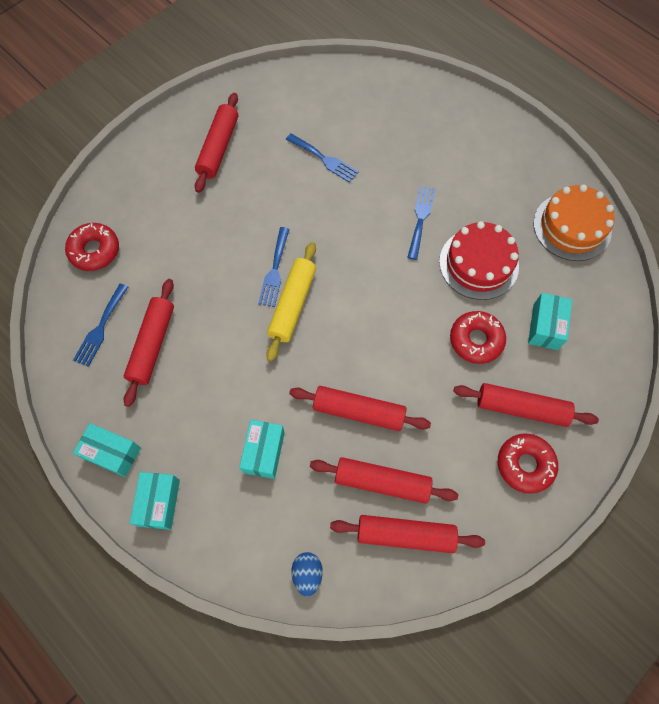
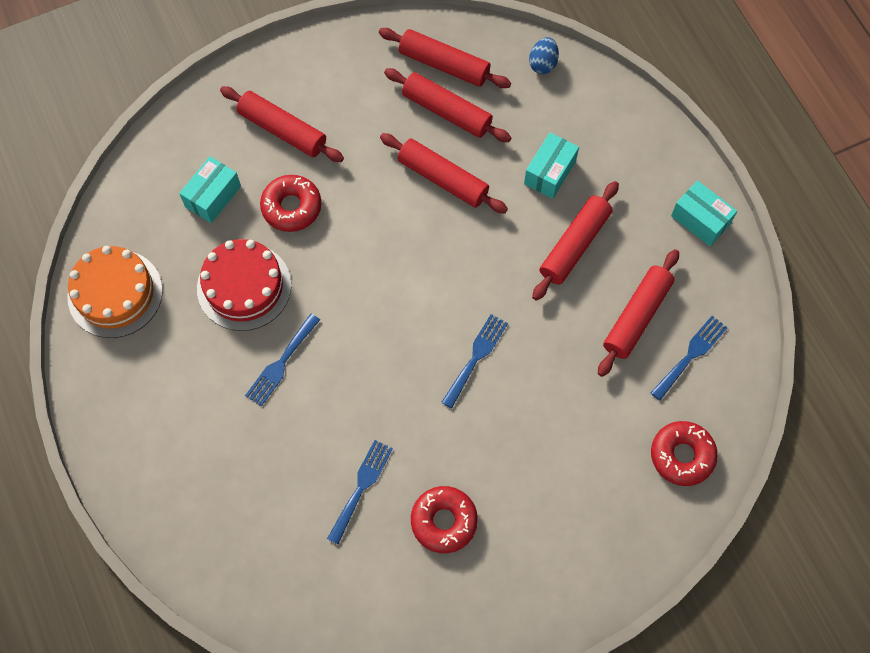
camera: 160 degrees left, 0 degrees up
turquoise box [130,472,180,530] -> none
red rolling pin [195,93,238,193] -> red rolling pin moved to [532,181,619,301]
yellow rolling pin [266,242,316,362] -> none
blue fork [286,133,359,183] -> blue fork turned 60 degrees clockwise [327,440,393,544]
red donut [498,433,558,494] -> red donut moved to [411,486,478,553]

